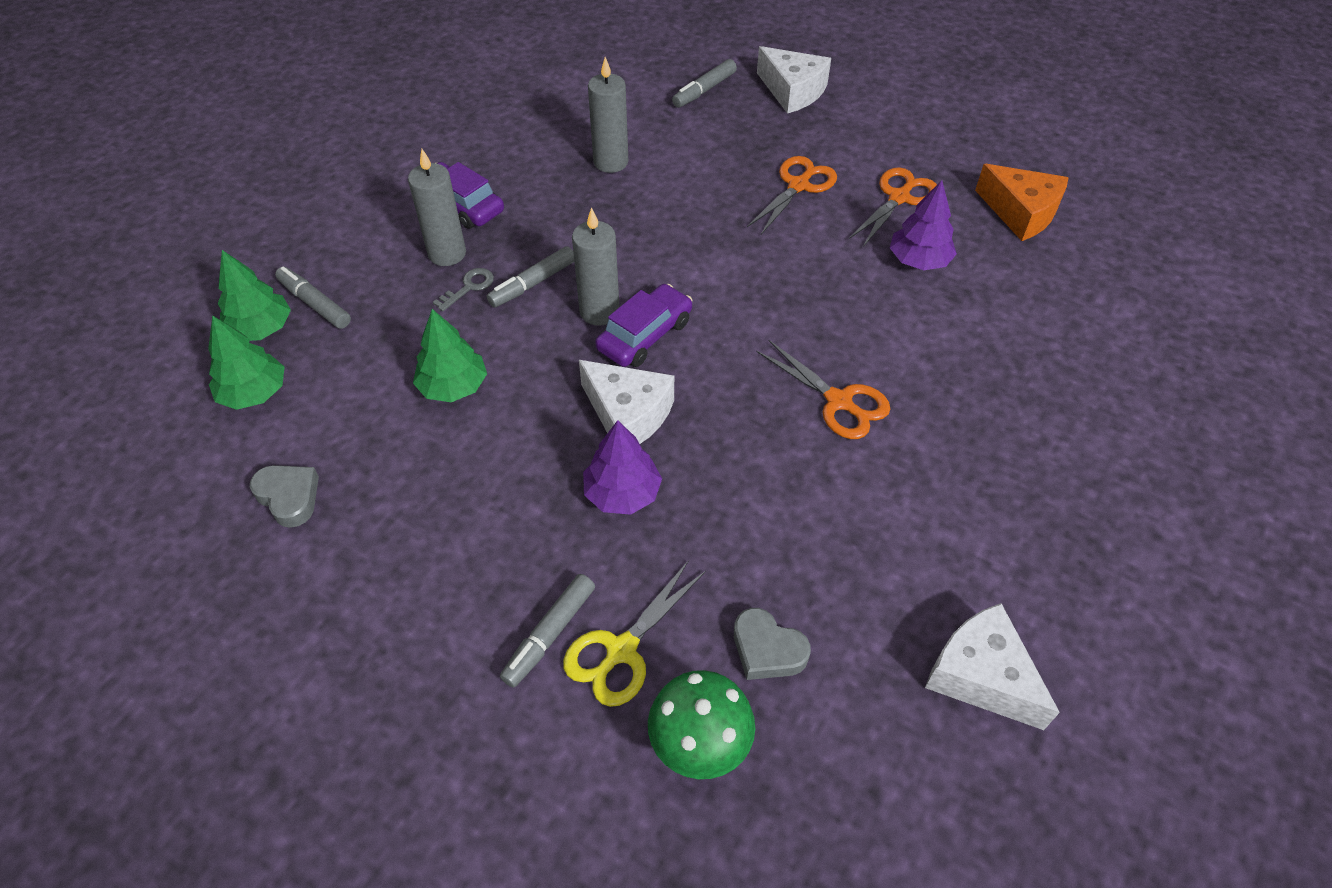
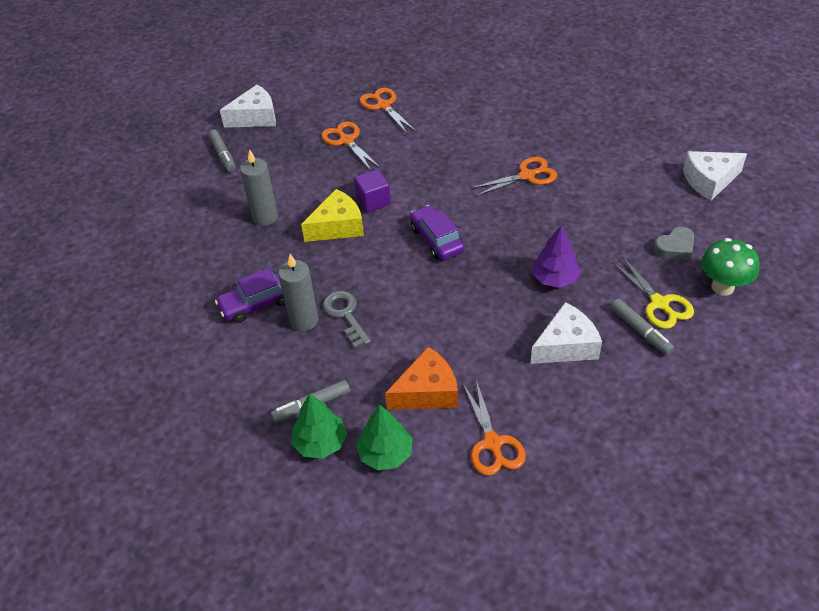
camera: 65 degrees left, 5 degrees down
grey heart [250,465,319,528] -> orange scissors [463,380,526,476]
green tree [413,309,487,402] -> none
grey key [433,268,494,311] -> grey key [323,291,371,348], size x1.52
grey marker [487,246,574,307] -> none
grey candle [572,207,620,326] -> none
white cheese [579,360,674,444] -> white cheese moved to [530,302,602,364]
purple tree [890,180,957,270] -> none
orange cheese [975,164,1069,241] -> orange cheese moved to [385,347,458,410]
none -> yellow cheese [301,189,364,242]
none -> purple cube [354,169,391,212]

